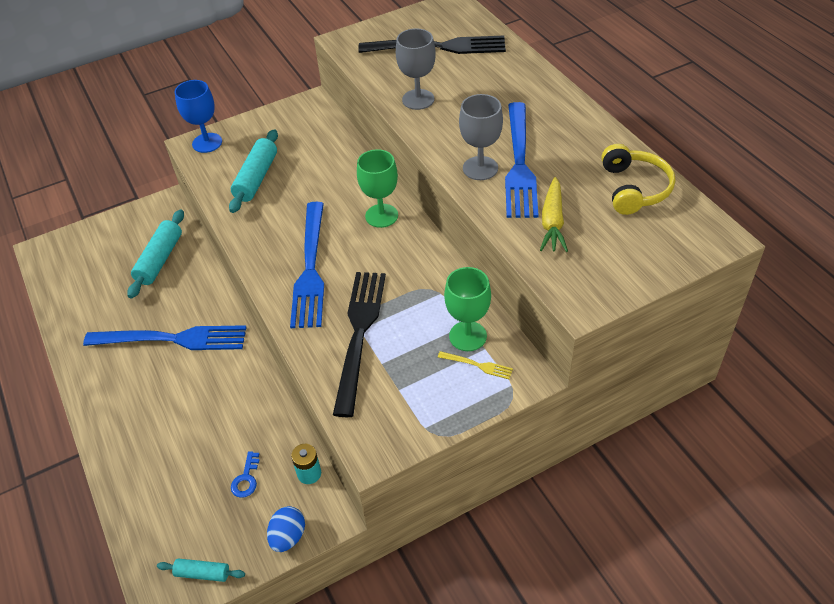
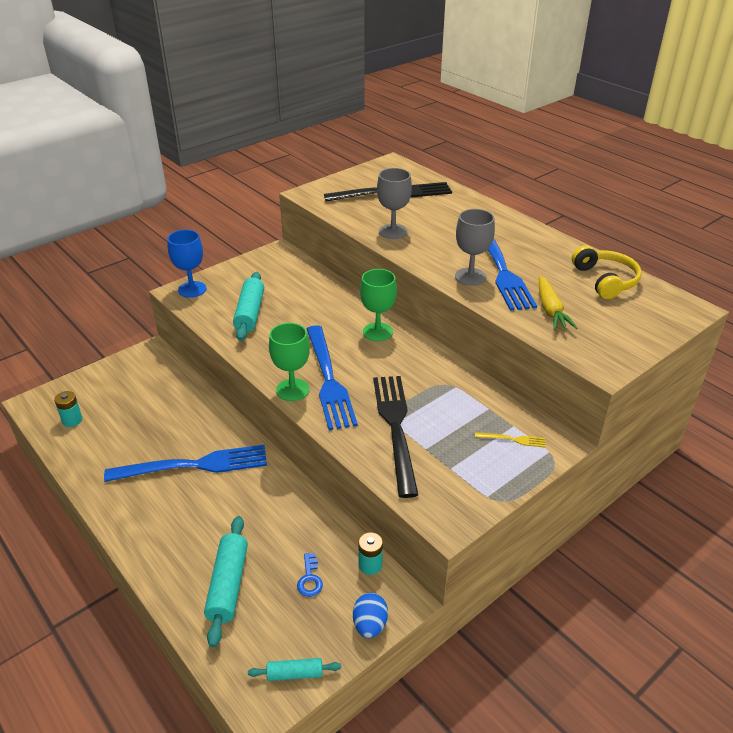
camera: 15 degrees left, 10 degrees down
turquoise rolling pin [127,210,184,298] -> turquoise rolling pin moved to [204,516,248,648]
green goblet [444,267,491,351] -> green goblet moved to [269,323,310,401]
none -> turquoise battery [54,391,82,427]

